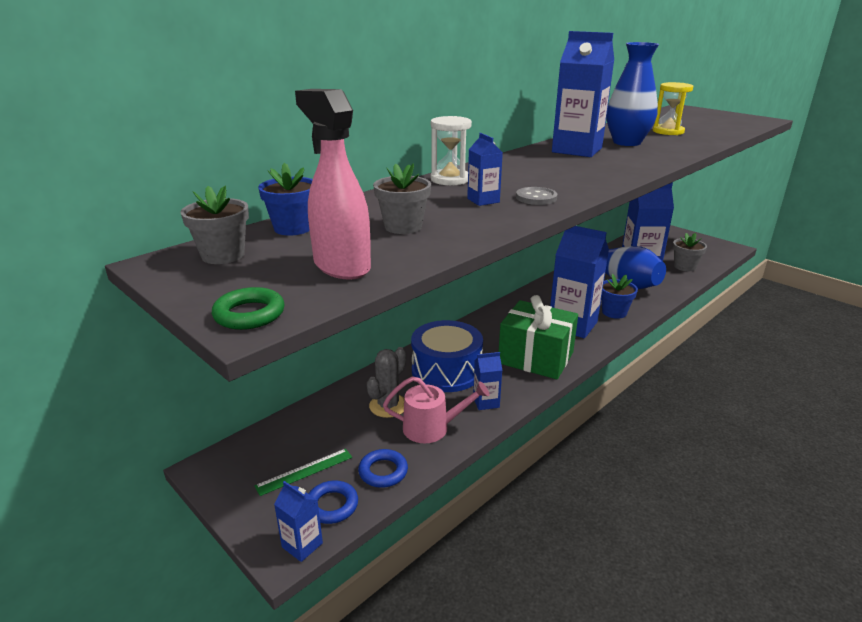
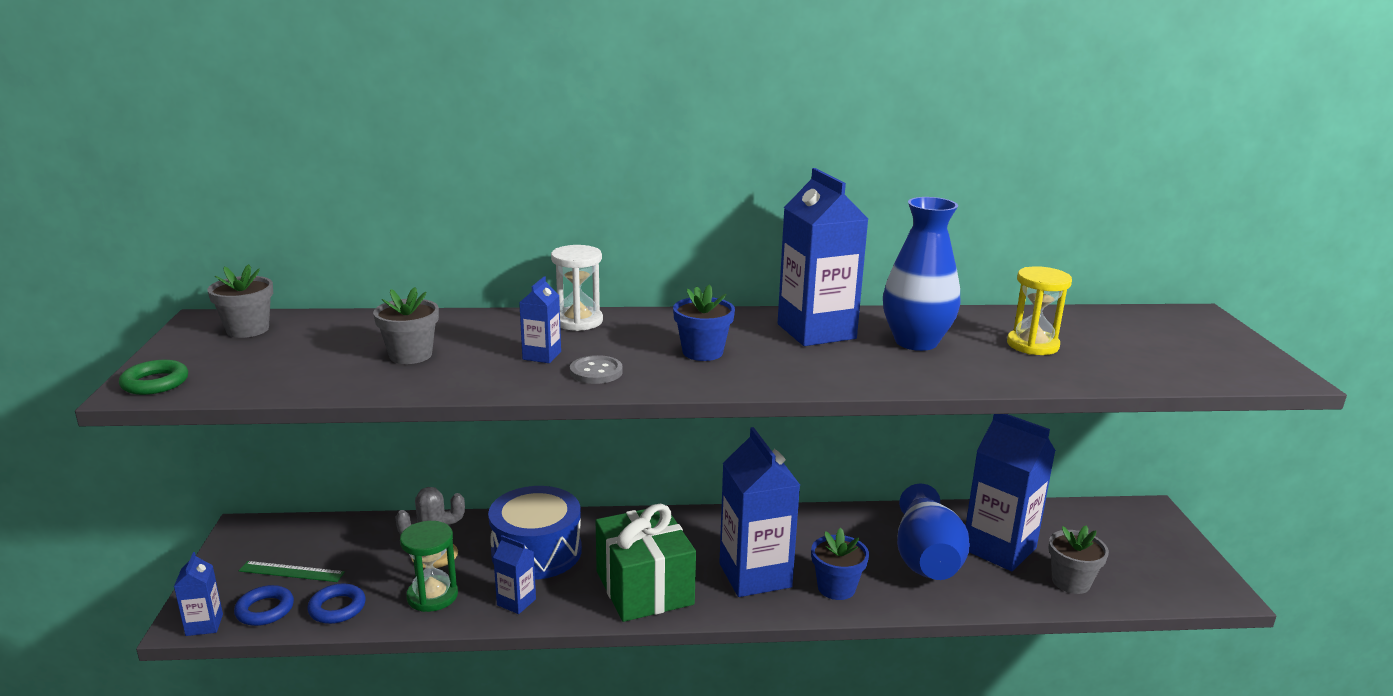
camera: 40 degrees right, 5 degrees down
blue flower pot [258,163,313,236] -> blue flower pot moved to [673,284,735,361]
pink spray bottle [295,89,371,279] -> none
pink watering can [383,376,490,443] -> green hourglass [400,521,458,612]

